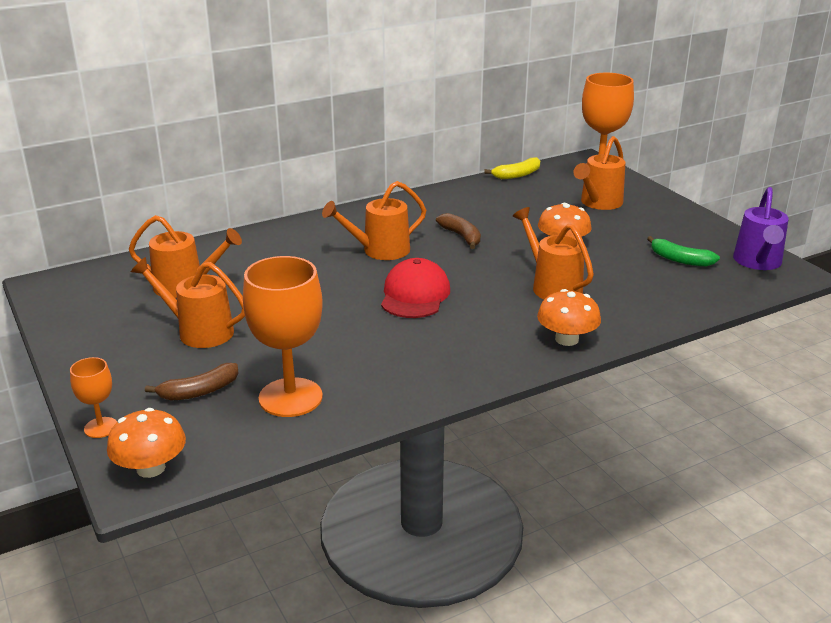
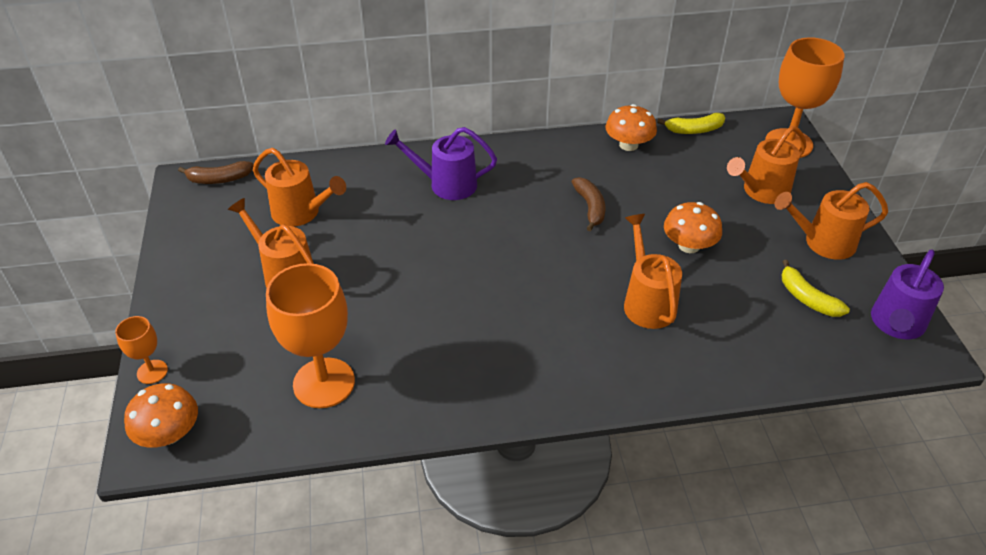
camera: 20 degrees right, 15 degrees up
brown banana [145,363,239,401] -> brown banana moved to [178,161,254,184]
orange watering can [322,181,426,260] -> orange watering can moved to [775,182,888,260]
red cap [381,258,450,318] -> none
orange mushroom [537,289,601,346] -> orange mushroom moved to [606,104,657,151]
green banana [647,236,720,267] -> yellow banana [782,260,850,317]
none -> purple watering can [385,127,497,200]

